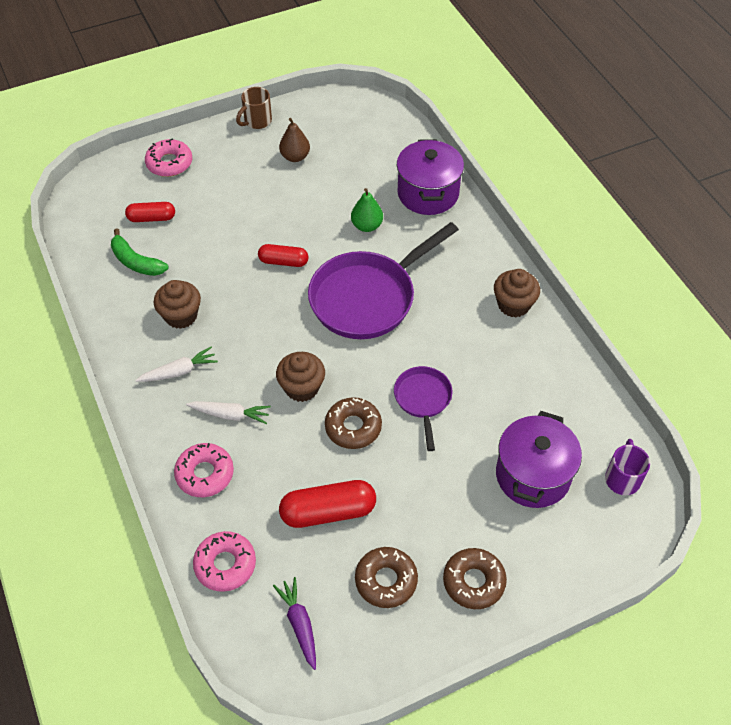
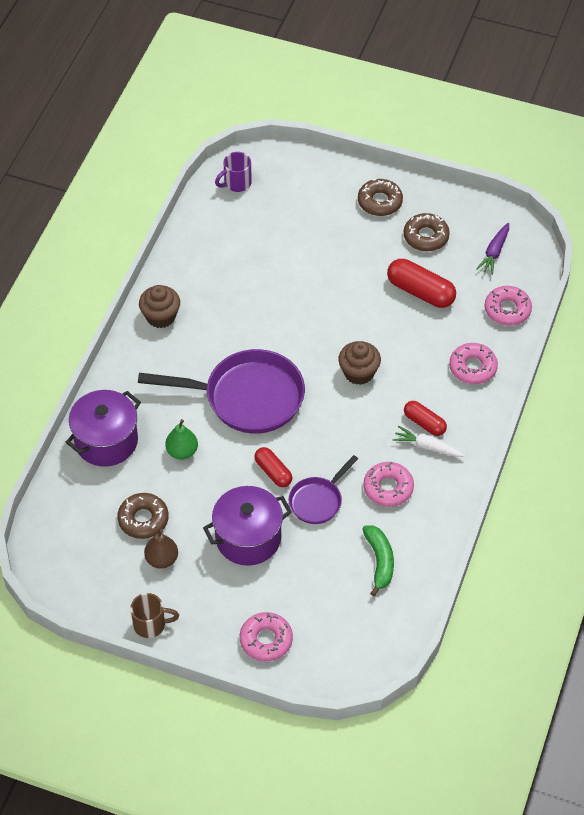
camera: 135 degrees left, 0 degrees up
red capsule [125,202,175,222] -> red capsule moved to [404,401,447,436]
brown cupcake [154,280,201,329] -> pink donut [363,462,414,507]
white carrot [186,401,271,424] -> none
brown donut [325,397,382,449] -> brown donut moved to [117,493,169,539]
purple pan [394,366,452,451] -> purple pan moved to [288,455,358,524]
purple pot [496,411,582,508] -> purple pot moved to [203,486,292,566]

